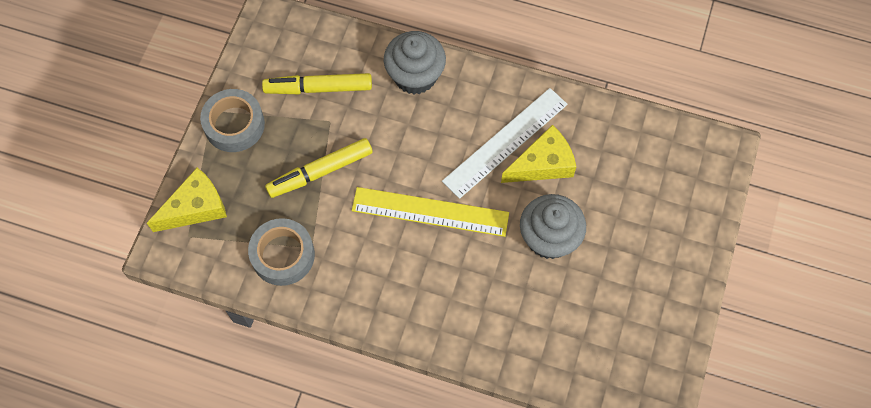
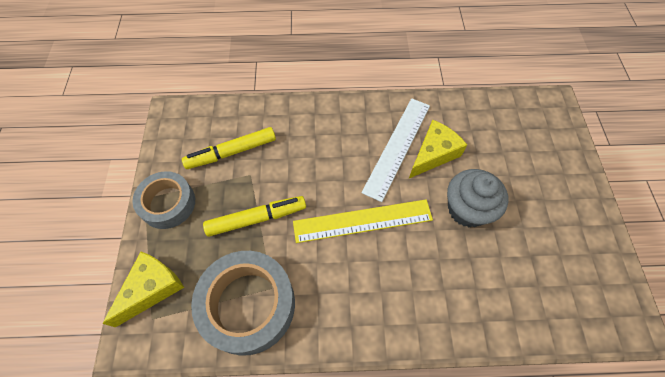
camera: 20 degrees left, 5 degrees down
grey tape [248,218,315,286] -> grey tape [191,251,295,356], size x1.54
yellow marker [265,138,373,198] -> yellow marker turned 150 degrees counterclockwise [203,196,306,237]
grey cupcake [384,31,446,94] -> none

